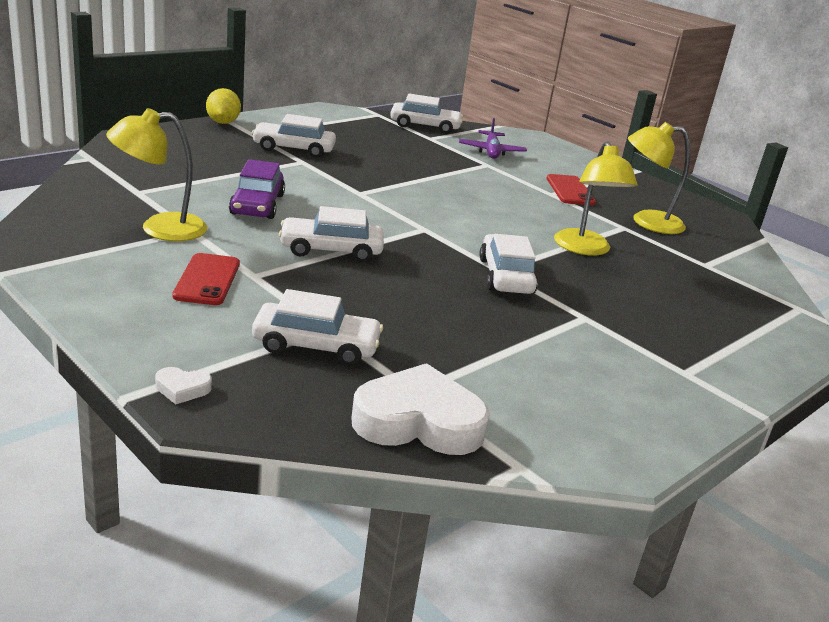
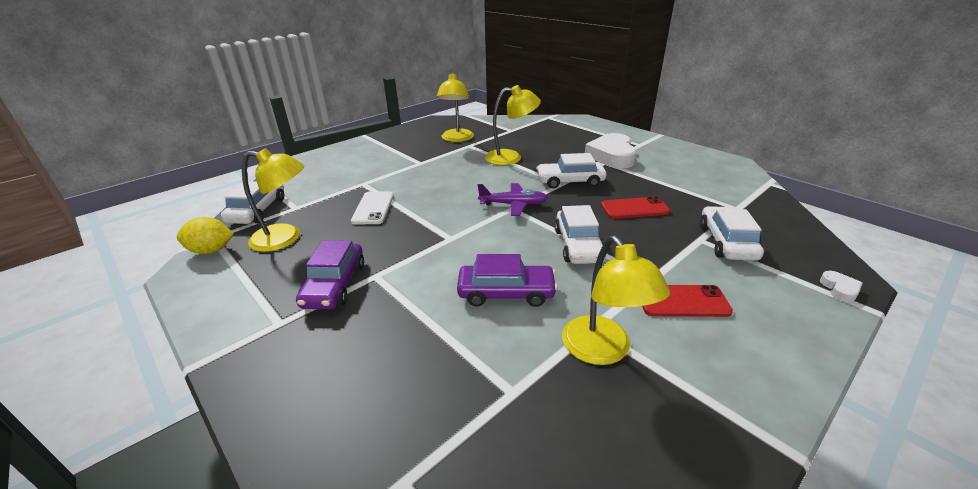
camera: 85 degrees left, 5 degrees up
yellow lemon [206,88,241,124] -> yellow lemon moved to [177,217,233,254]
white car [252,114,336,158] -> purple car [296,240,364,309]
white heart [351,363,490,455] -> white heart moved to [585,133,637,168]
purple plane [459,118,527,159] -> purple plane moved to [478,183,548,216]
red phone [547,174,596,205] -> red phone moved to [601,196,671,219]
none -> yellow lamp [242,148,304,252]
none -> white phone [351,191,394,224]

